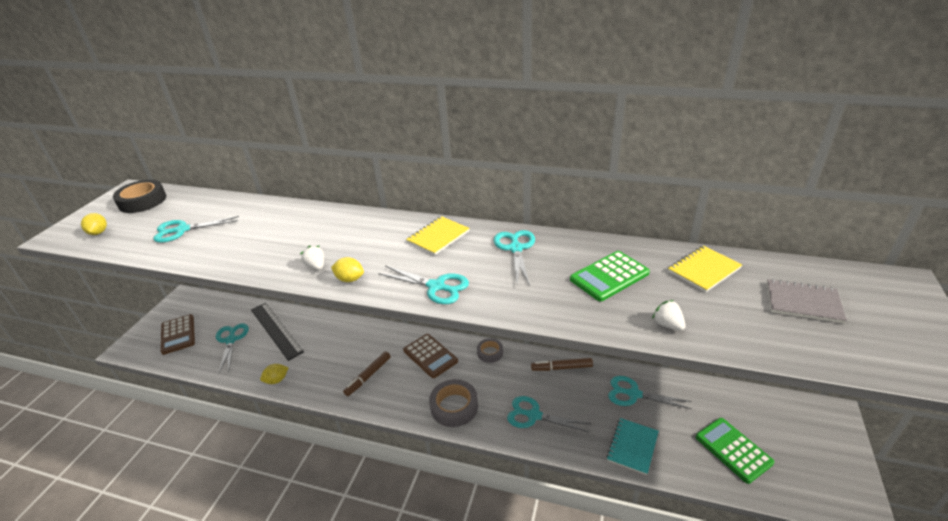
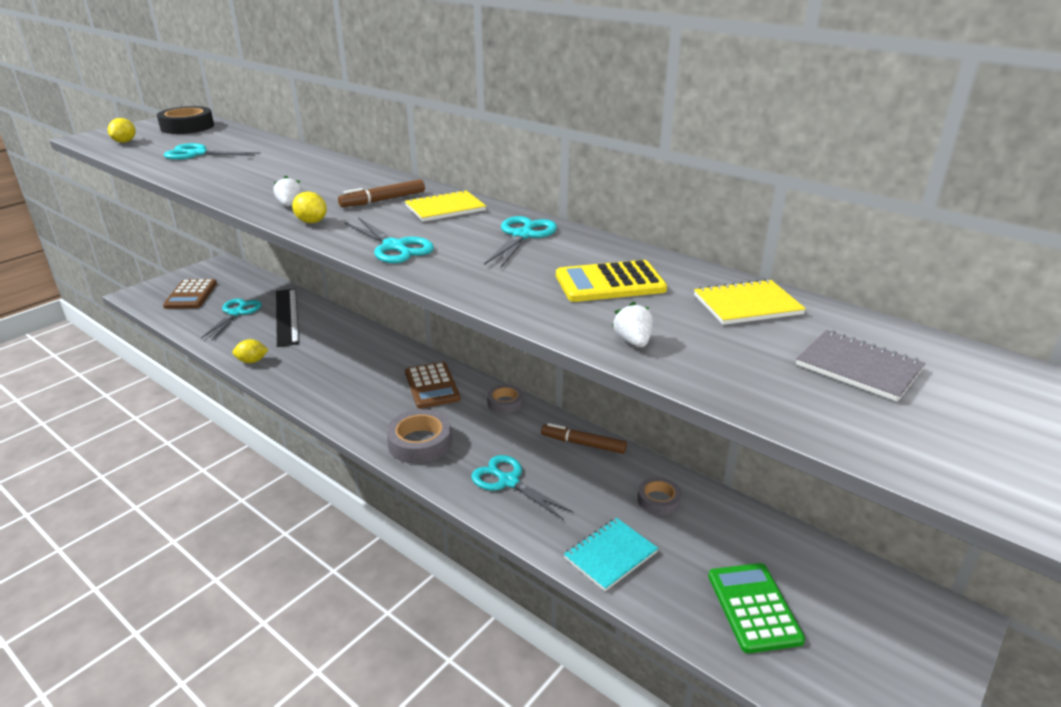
camera: 20 degrees right, 5 degrees down
brown marker [343,352,391,396] -> brown marker moved to [338,179,425,207]
green calculator [570,251,650,301] -> yellow calculator [556,260,667,302]
turquoise scissors [608,376,692,409] -> grey tape [637,477,681,516]

